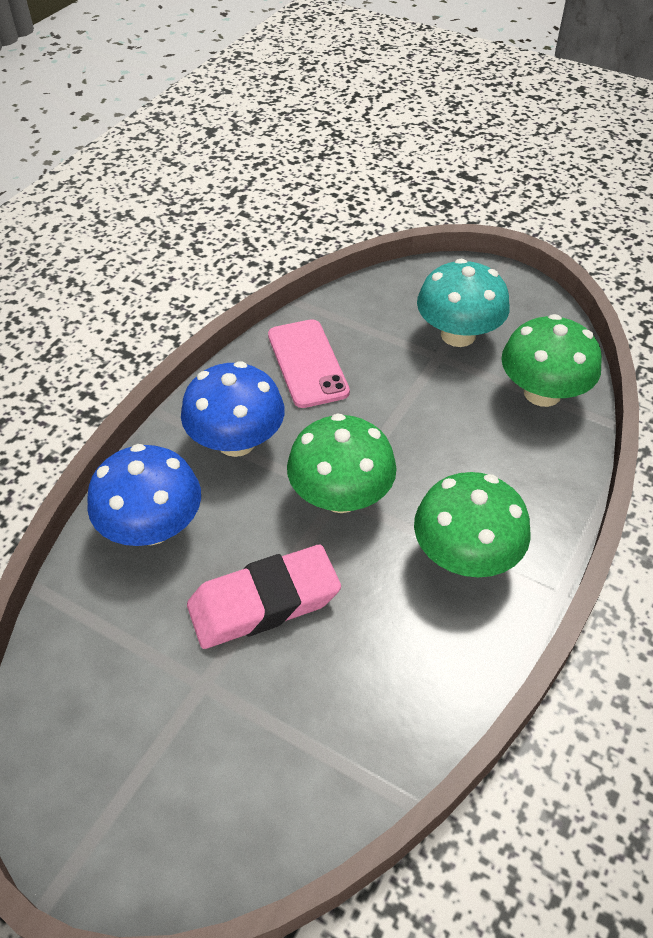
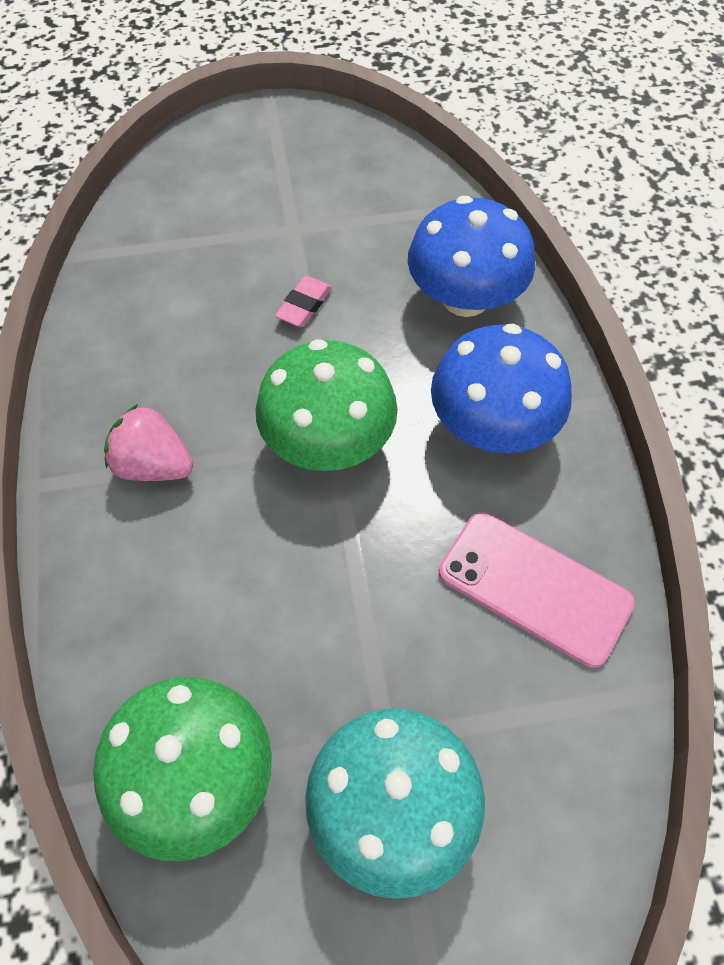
camera: 140 degrees right, 10 degrees up
pink eraser [187,545,341,649] -> pink eraser [275,276,332,327], size x0.45
green mushroom [414,472,531,577] -> pink strawberry [104,404,193,481]

